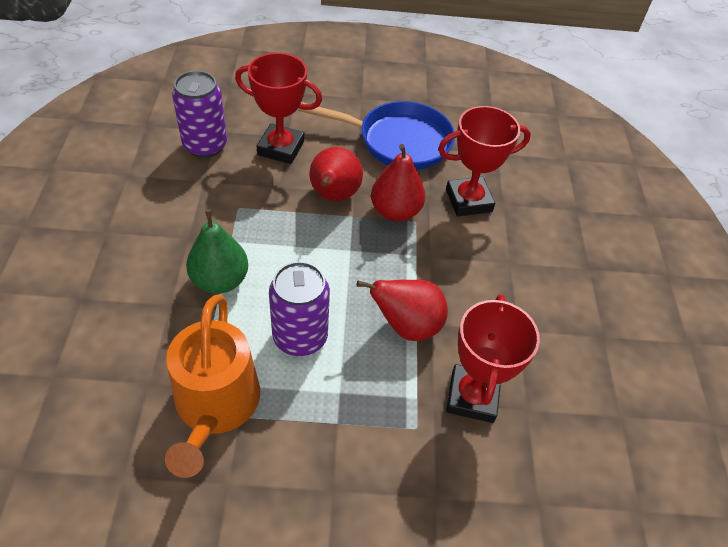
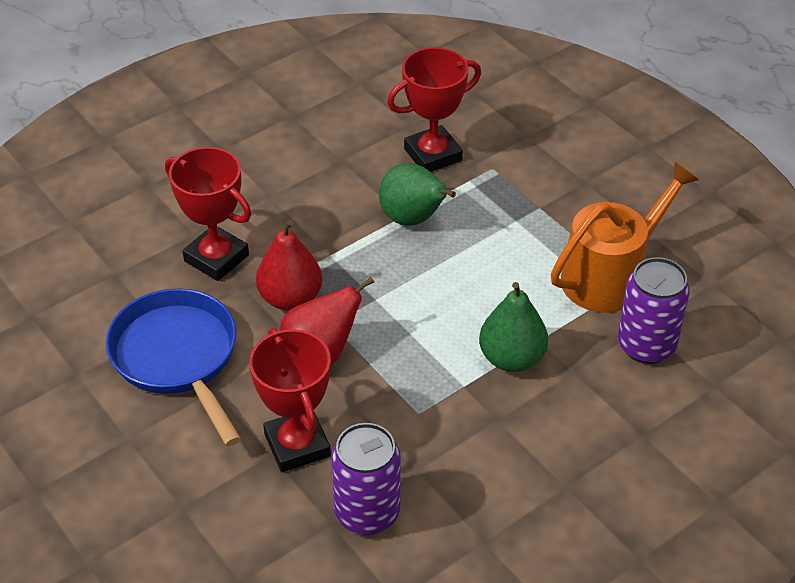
camera: 125 degrees left, 5 degrees down
purple can [269,261,330,356] -> purple can moved to [618,257,690,364]
red pear [357,280,448,341] -> green pear [379,163,456,226]

